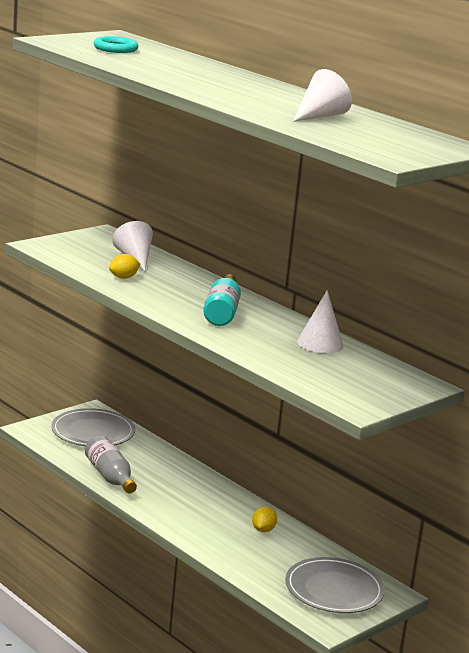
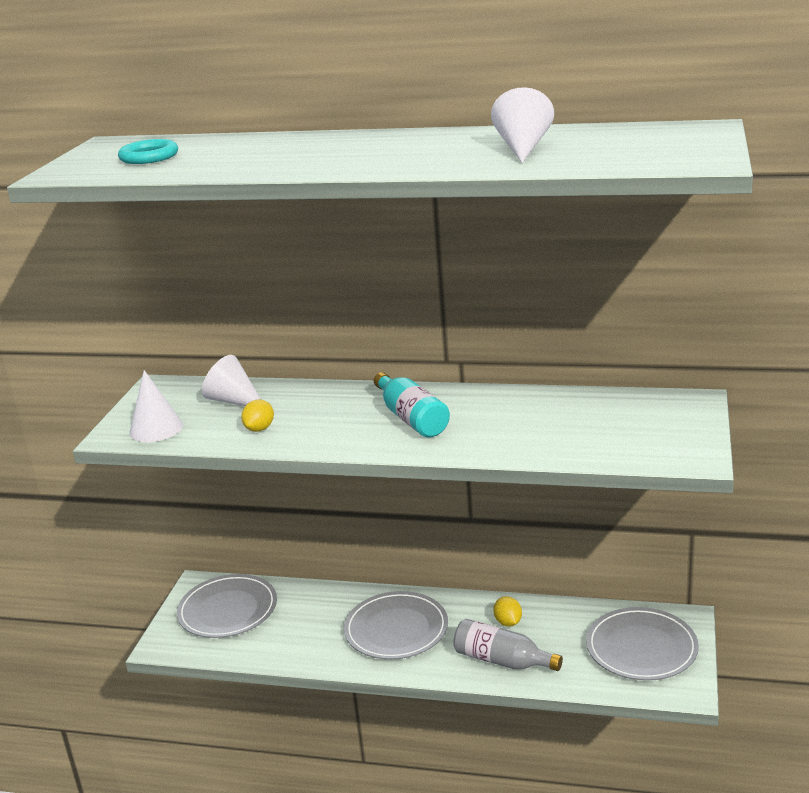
camera: 30 degrees left, 5 degrees up
grey bottle [85,436,137,494] -> grey bottle moved to [453,619,563,671]
white cone [297,290,344,353] -> white cone moved to [129,370,183,442]
none -> grey plate [344,591,448,660]

